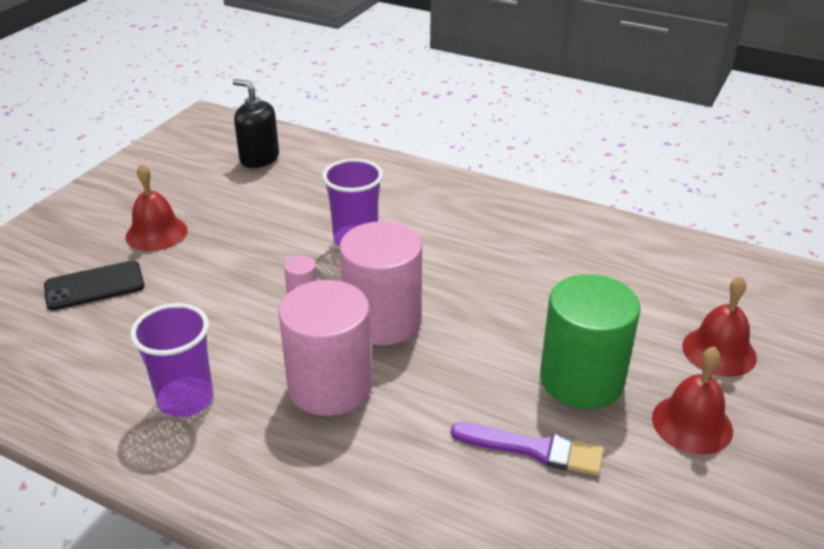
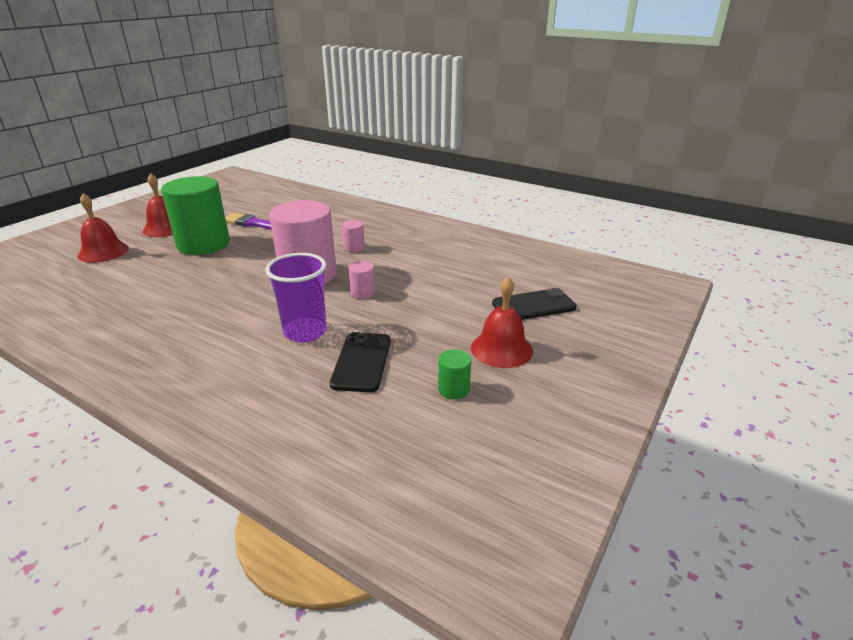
camera: 175 degrees left, 5 degrees down
purple cup [130,303,213,417] -> none
black soap dispenser [233,79,279,168] -> none
pink cylinder [278,280,373,416] -> pink cylinder [342,220,365,252], size x0.41
none -> black phone [330,332,391,392]
none -> green cylinder [438,349,471,399]

